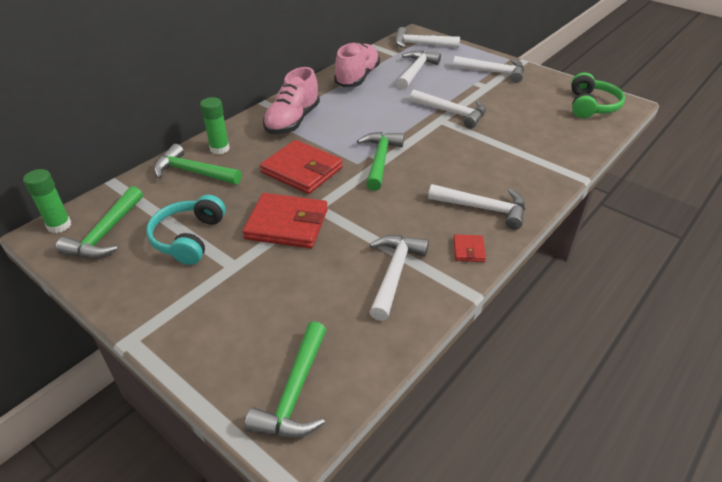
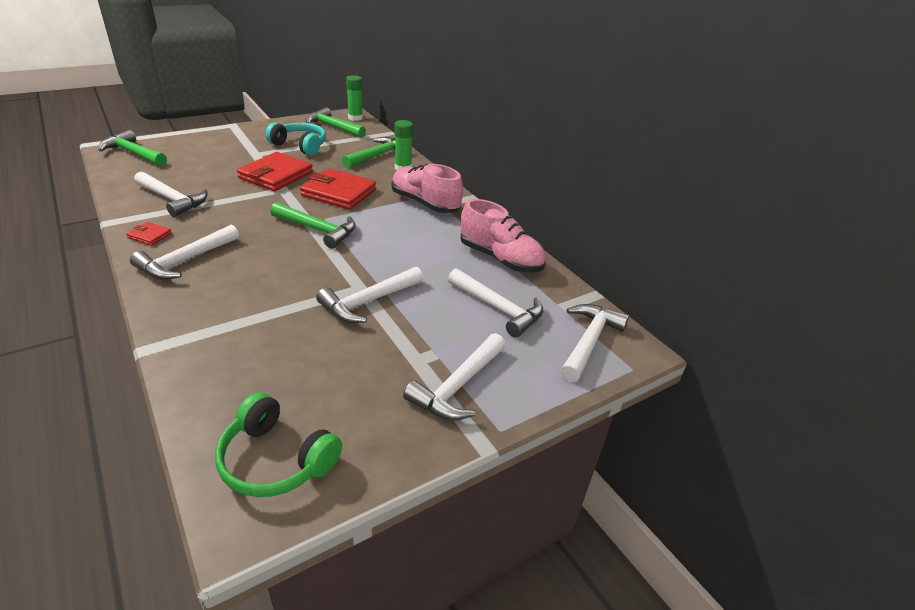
camera: 105 degrees right, 5 degrees down
red wallet [260,140,343,194] -> red wallet turned 60 degrees clockwise [300,168,376,210]

